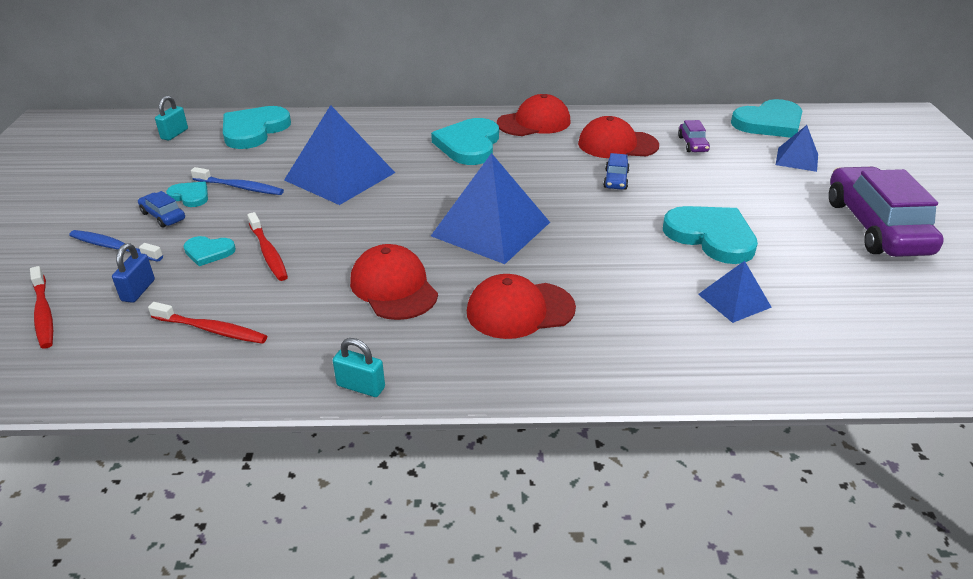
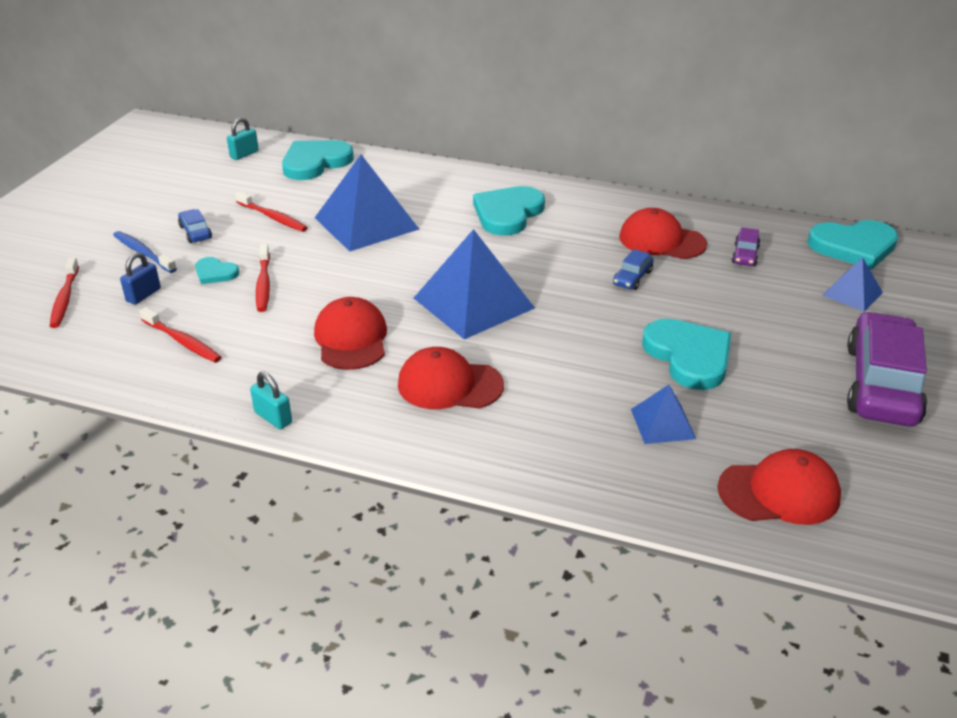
camera: 20 degrees right, 0 degrees up
turquoise heart [166,182,208,207] -> none
blue toothbrush [191,167,284,195] -> red toothbrush [235,191,308,232]
red cap [497,94,571,136] -> red cap moved to [717,449,841,525]

